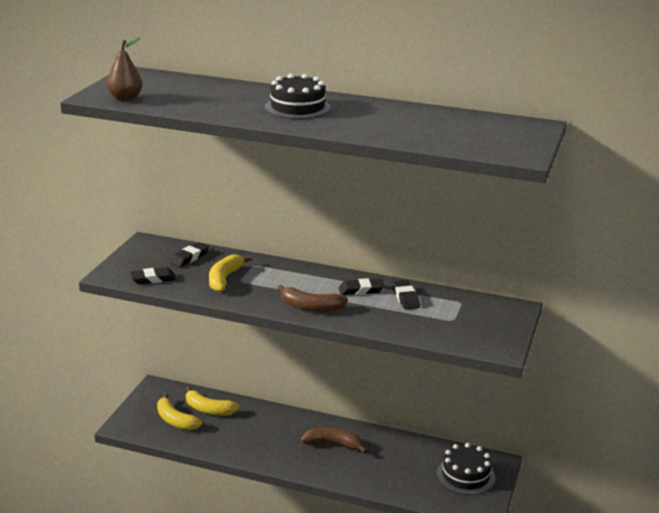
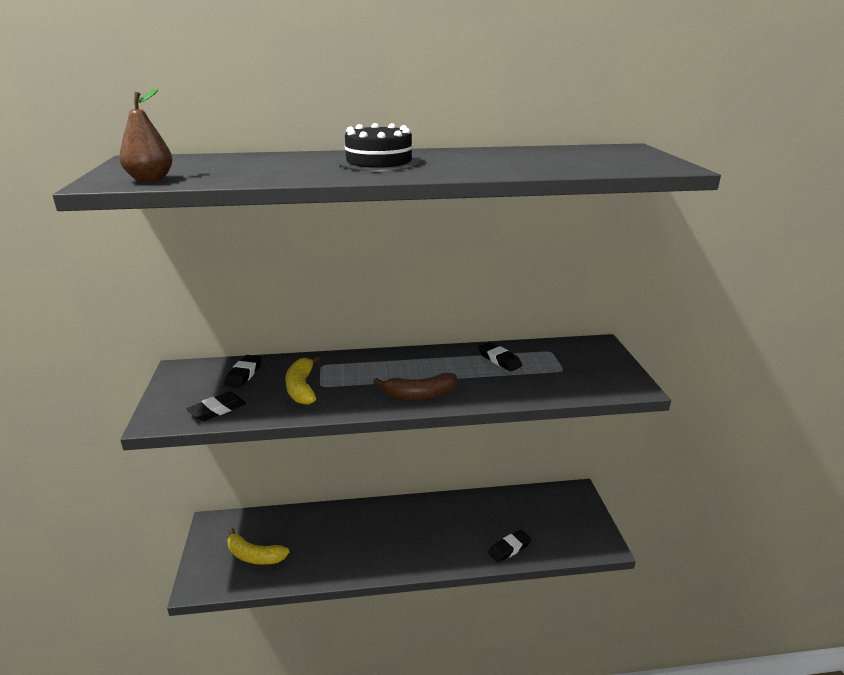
camera: 25 degrees left, 0 degrees up
yellow banana [186,386,240,416] -> none
brown banana [301,428,367,454] -> none
black eraser [339,278,385,295] -> black eraser moved to [488,530,531,563]
black cake [437,443,495,495] -> none

